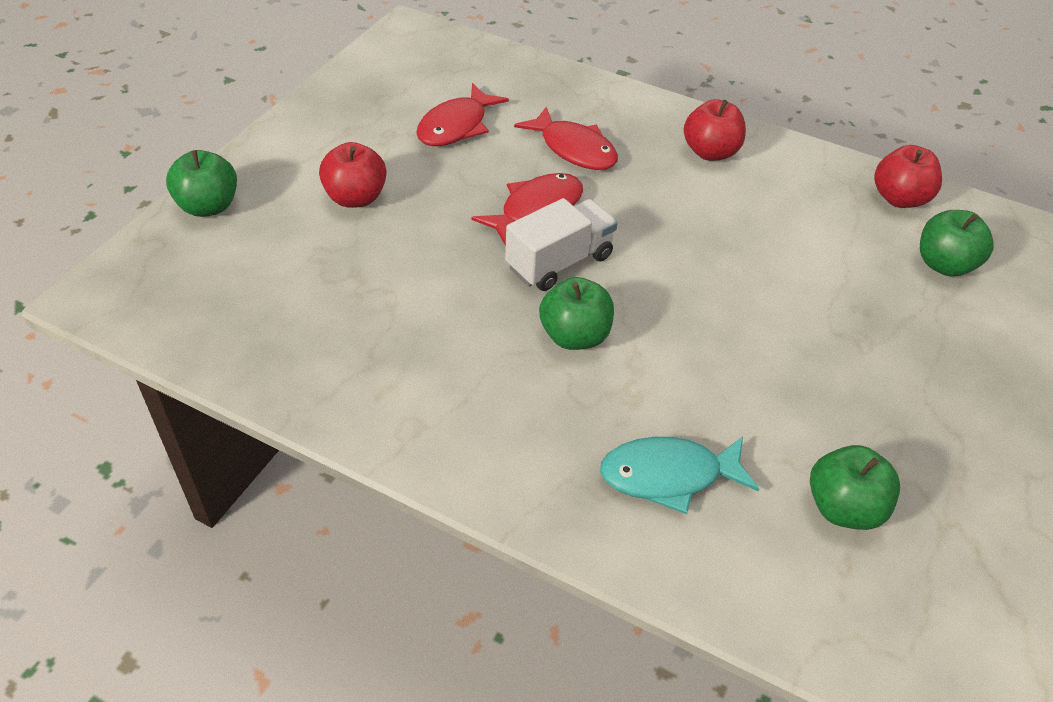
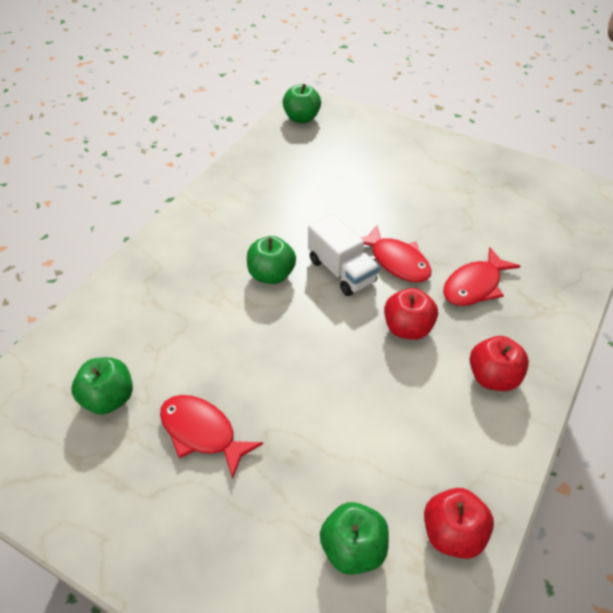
camera: 95 degrees right, 0 degrees up
green apple [166,150,237,217] -> green apple moved to [283,84,321,123]
red apple [319,142,387,208] -> red apple moved to [384,288,438,340]
red fish [416,83,509,146] -> red fish moved to [160,395,263,479]
turquoise fish [600,437,760,514] -> none

